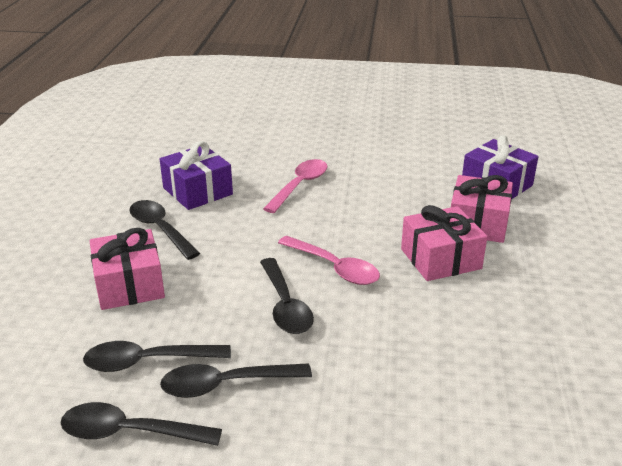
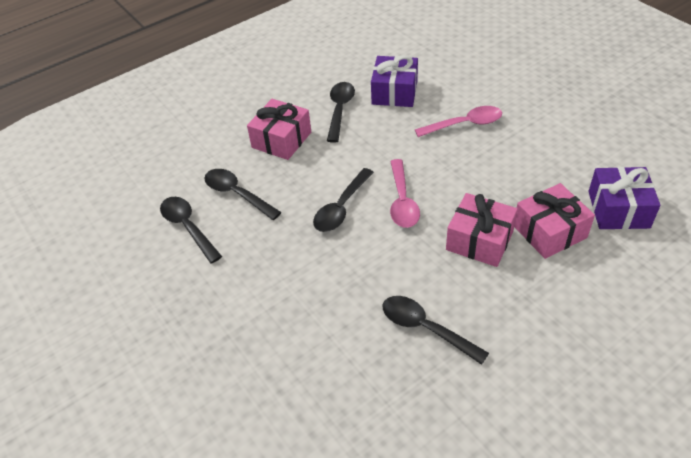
camera: 50 degrees right, 15 degrees up
black spoon [160,363,312,398] -> black spoon moved to [383,296,489,365]

